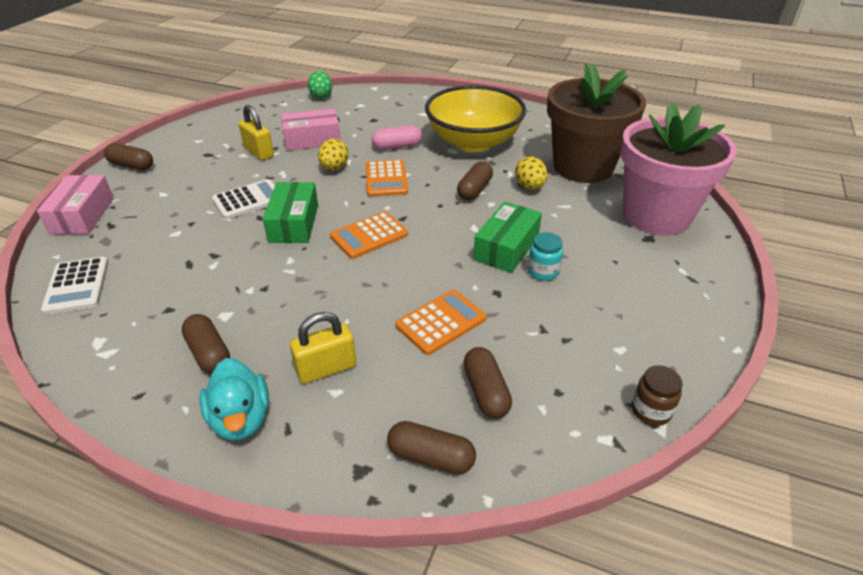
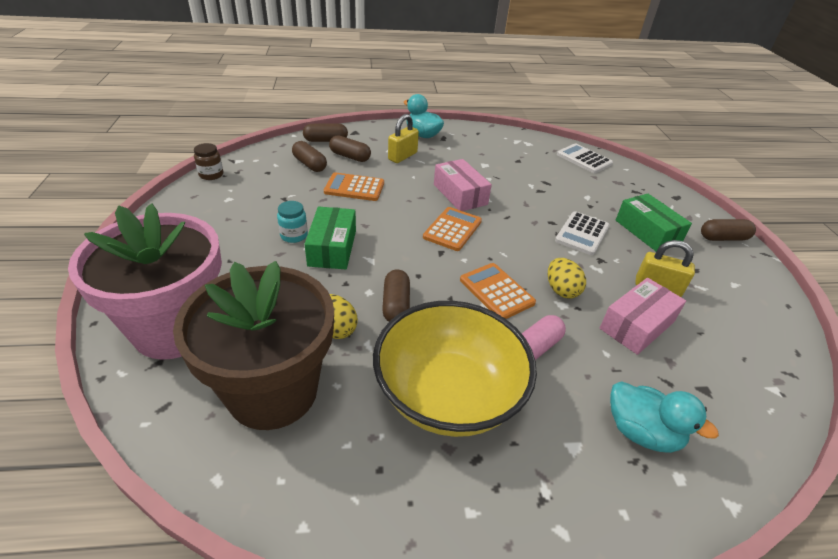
camera: 150 degrees right, 0 degrees up
pink box [37,175,114,235] -> pink box moved to [434,159,492,211]
brown capsule [181,314,230,374] -> brown capsule moved to [329,135,371,162]
green box [263,182,318,243] -> green box moved to [616,194,692,251]
green egg [308,71,332,99] -> none
orange calculator [395,290,487,355] -> orange calculator turned 75 degrees clockwise [324,172,384,201]
none -> turquoise duck [610,381,719,453]

